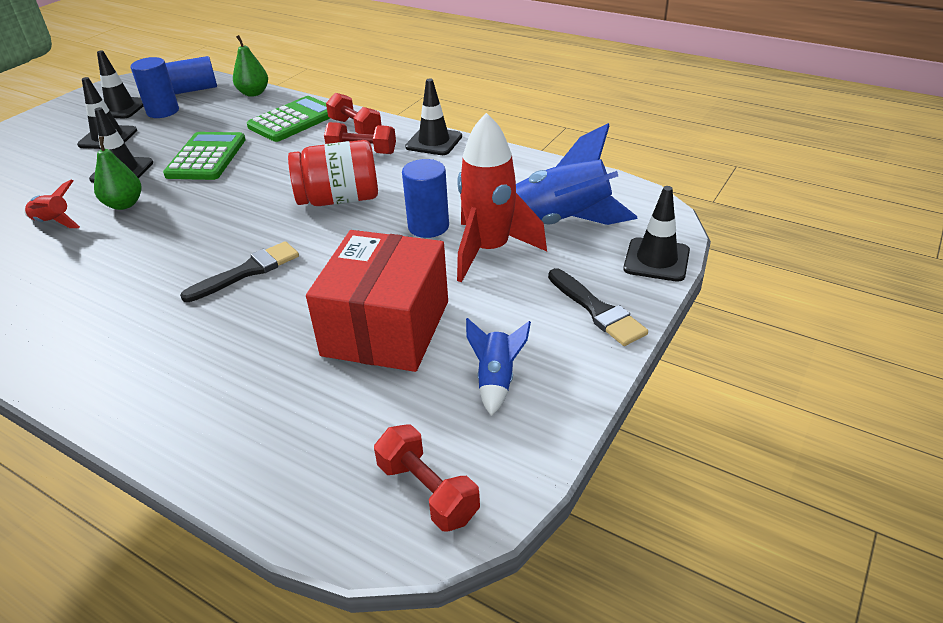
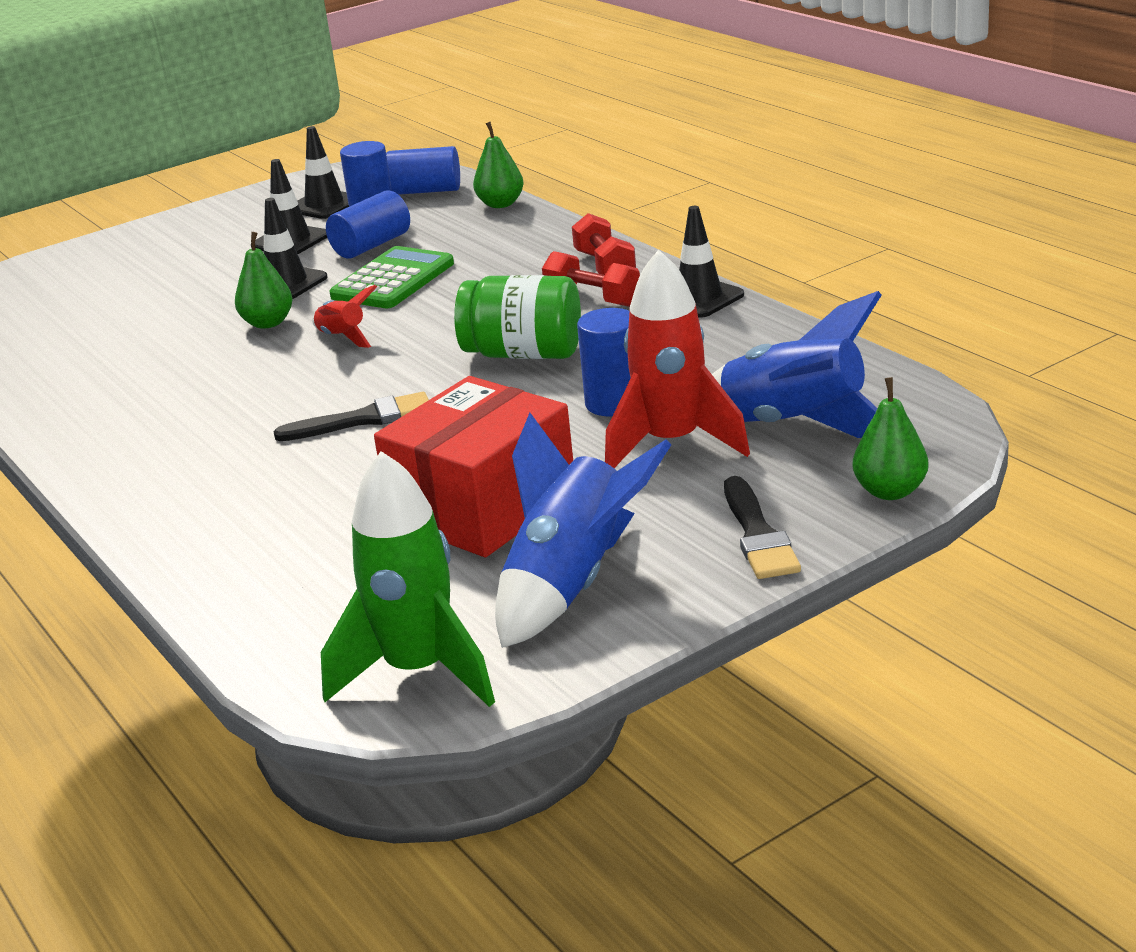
camera: 25 degrees right, 10 degrees down
red rocket [24,180,80,228] -> red rocket moved to [312,285,377,348]
green calculator [247,96,330,142] -> none
red jar [288,140,378,206] -> green jar [454,275,581,359]
red dumbbell [374,424,480,531] -> green rocket [321,451,495,707]
blue rocket [466,318,531,416] -> blue rocket [495,413,672,648], size x1.95
black traffic cone [623,186,690,282] -> green pear [852,377,928,500]
none -> blue cylinder [326,190,410,258]

